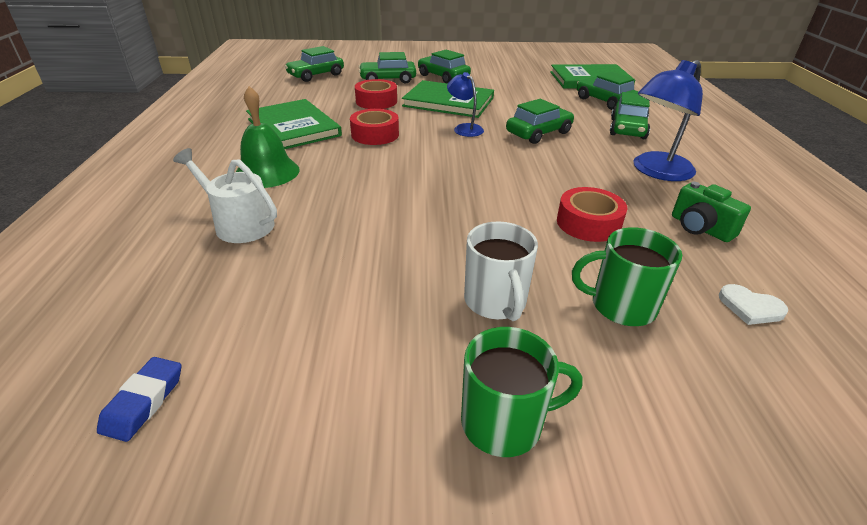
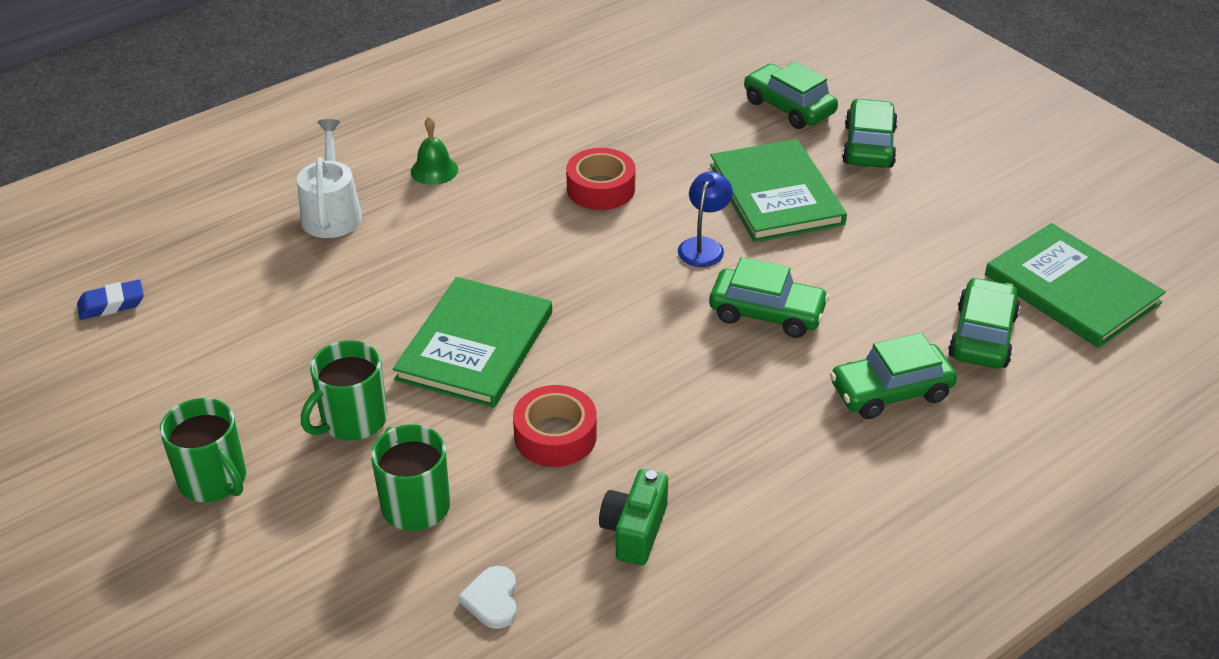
camera: 55 degrees right, 5 degrees up
green bell [236,86,300,188] -> green bell [411,117,458,185], size x0.61
green book [246,99,342,149] -> green book moved to [393,277,552,408]
green car [285,46,344,82] -> none
red tape [355,79,397,109] -> none
white mug [464,222,538,321] -> green mug [301,340,387,441]
blue lamp [633,60,703,181] -> none

